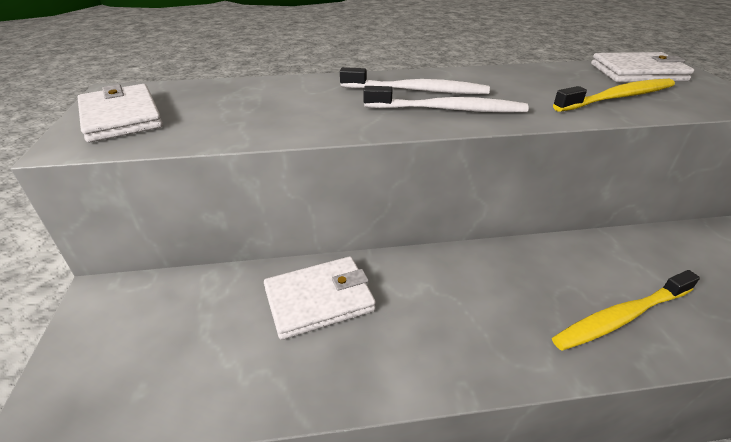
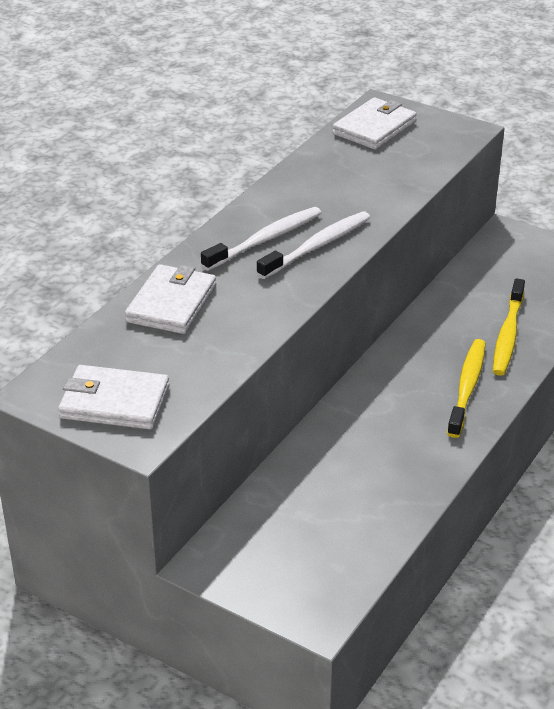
camera: 50 degrees left, 0 degrees up
white wallet [264,256,376,340] -> white wallet moved to [125,264,216,334]
yellow toothbrush [553,79,675,112] -> yellow toothbrush moved to [447,339,486,438]

